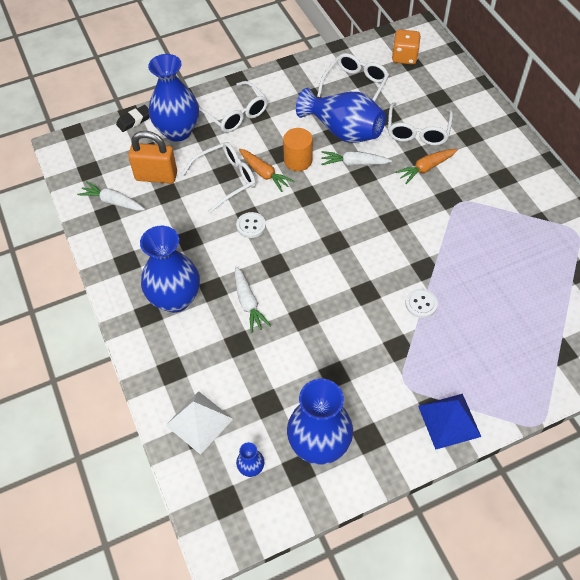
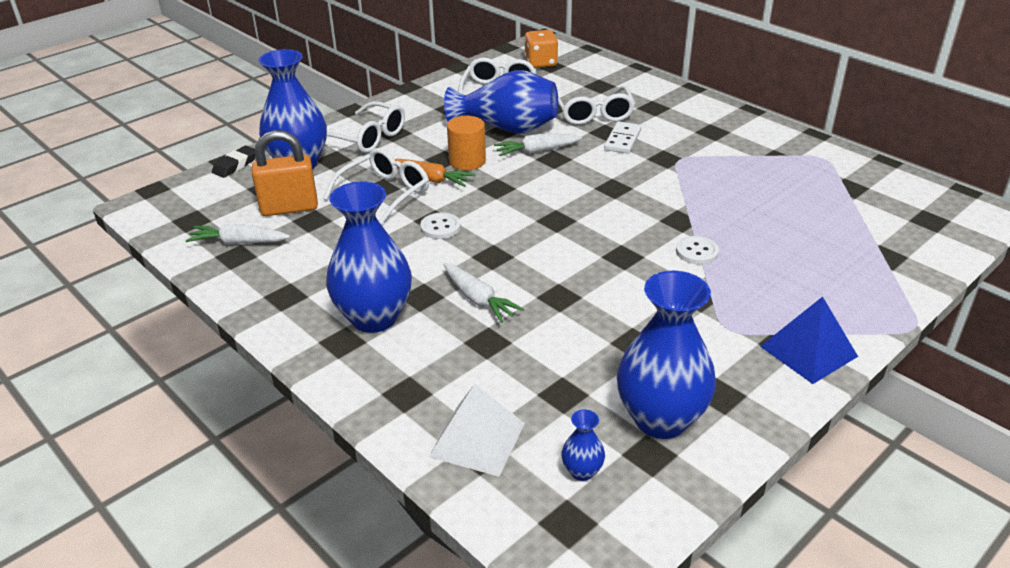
camera: 20 degrees left, 20 degrees down
orange carrot [395,149,458,184] -> white domino [604,121,642,154]

